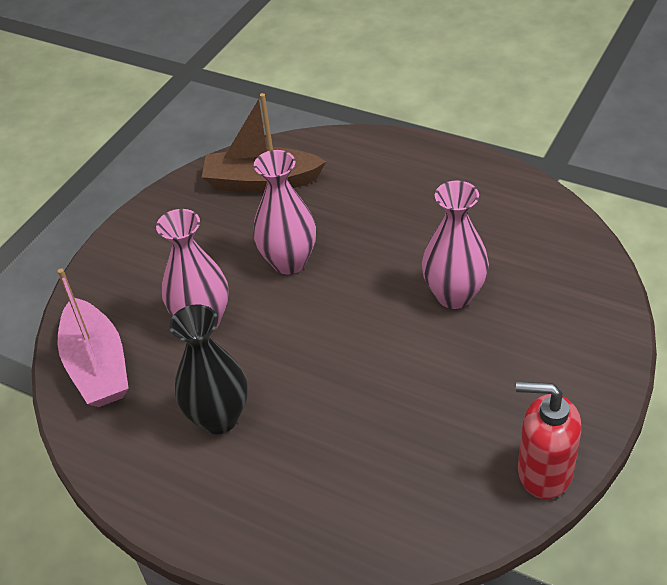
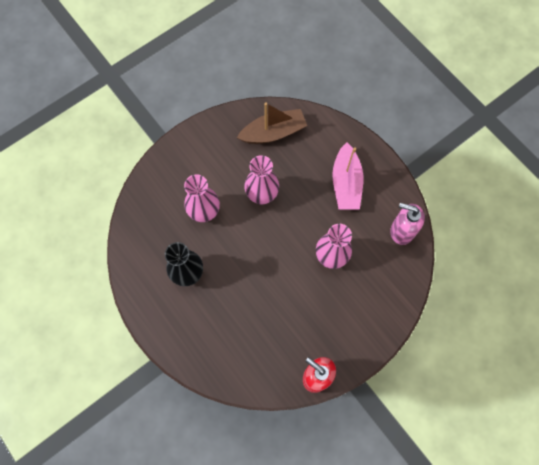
camera: 20 degrees right, 25 degrees up
pink boat [58,268,129,407] -> pink boat moved to [332,142,364,210]
brown boat [202,93,326,192] -> brown boat turned 135 degrees clockwise [237,102,307,144]
none -> pink soap dispenser [390,203,425,245]

